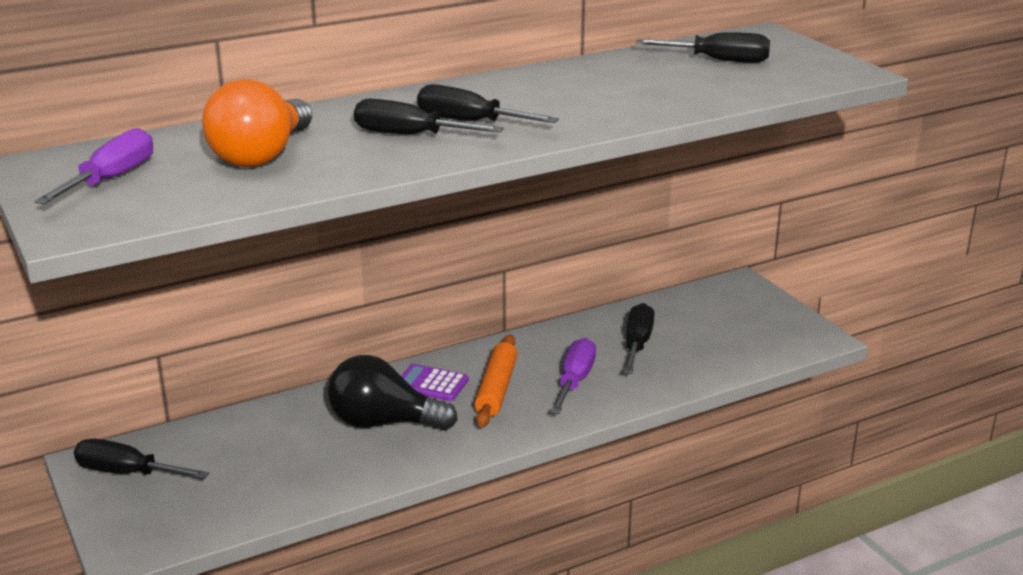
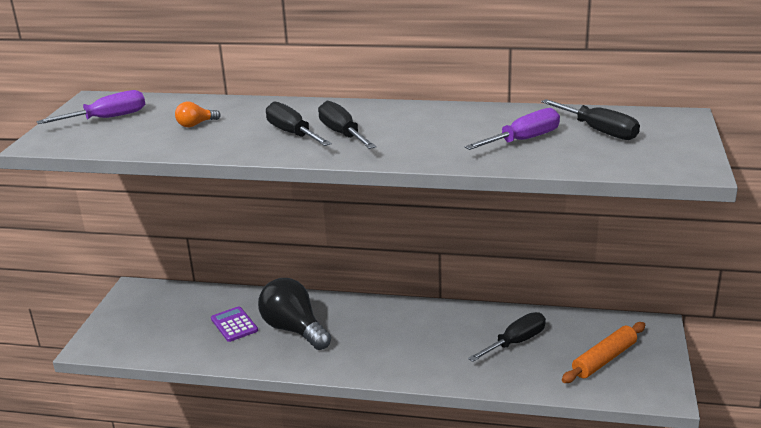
camera: 40 degrees right, 0 degrees up
black screwdriver [74,439,209,479] -> none
orange light bulb [202,79,312,167] -> orange light bulb [175,102,221,127], size x0.45
purple calculator [401,364,469,401] -> purple calculator moved to [211,306,258,342]
orange rolling pin [474,335,518,427] -> orange rolling pin moved to [562,322,645,383]
purple screwdriver [550,338,596,414] -> purple screwdriver moved to [464,108,560,150]

